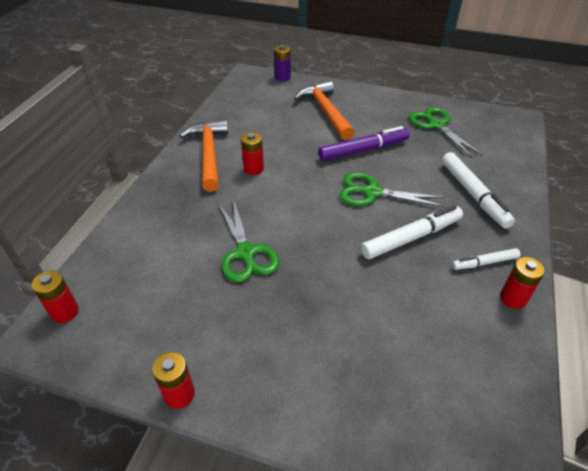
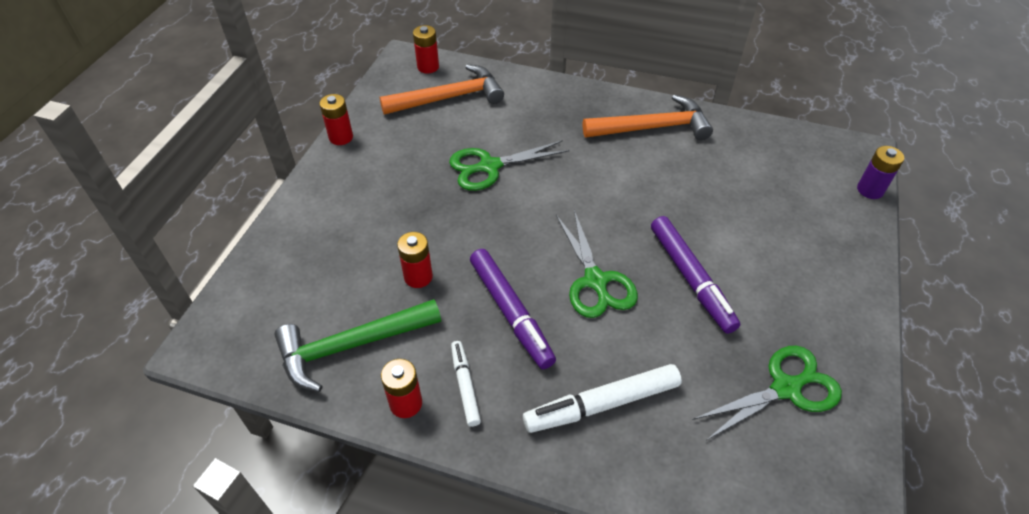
camera: 90 degrees right, 5 degrees up
red battery [241,132,264,175] -> red battery moved to [397,232,433,288]
orange hammer [294,80,355,140] -> orange hammer moved to [380,64,504,115]
green scissors [339,172,445,207] -> green scissors turned 150 degrees clockwise [556,210,638,318]
white marker [361,205,463,259] -> purple marker [470,249,556,369]
none -> green hammer [274,299,441,392]

